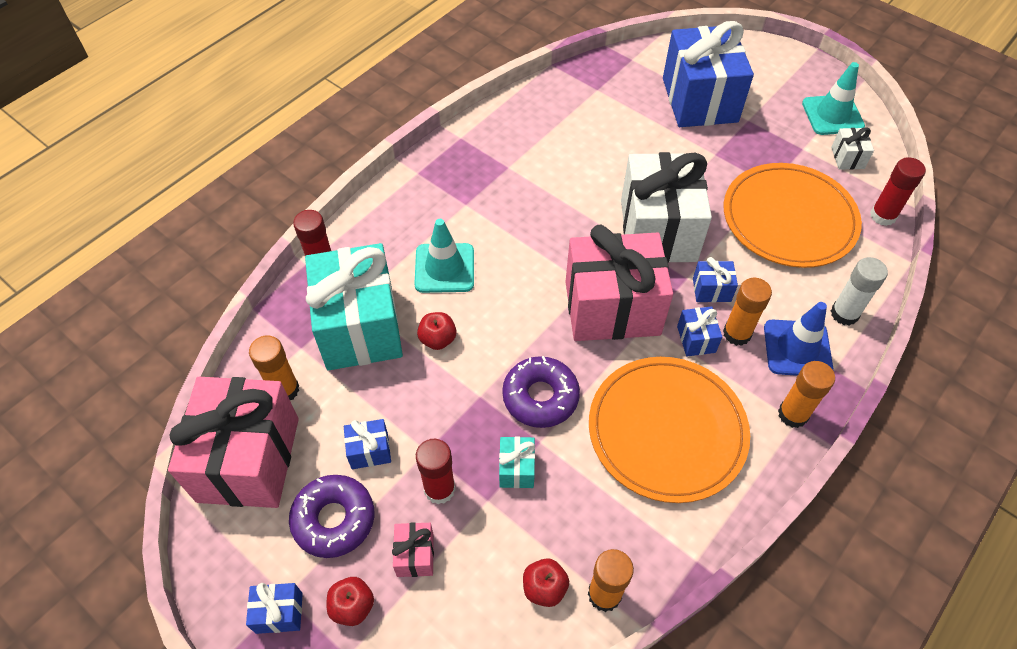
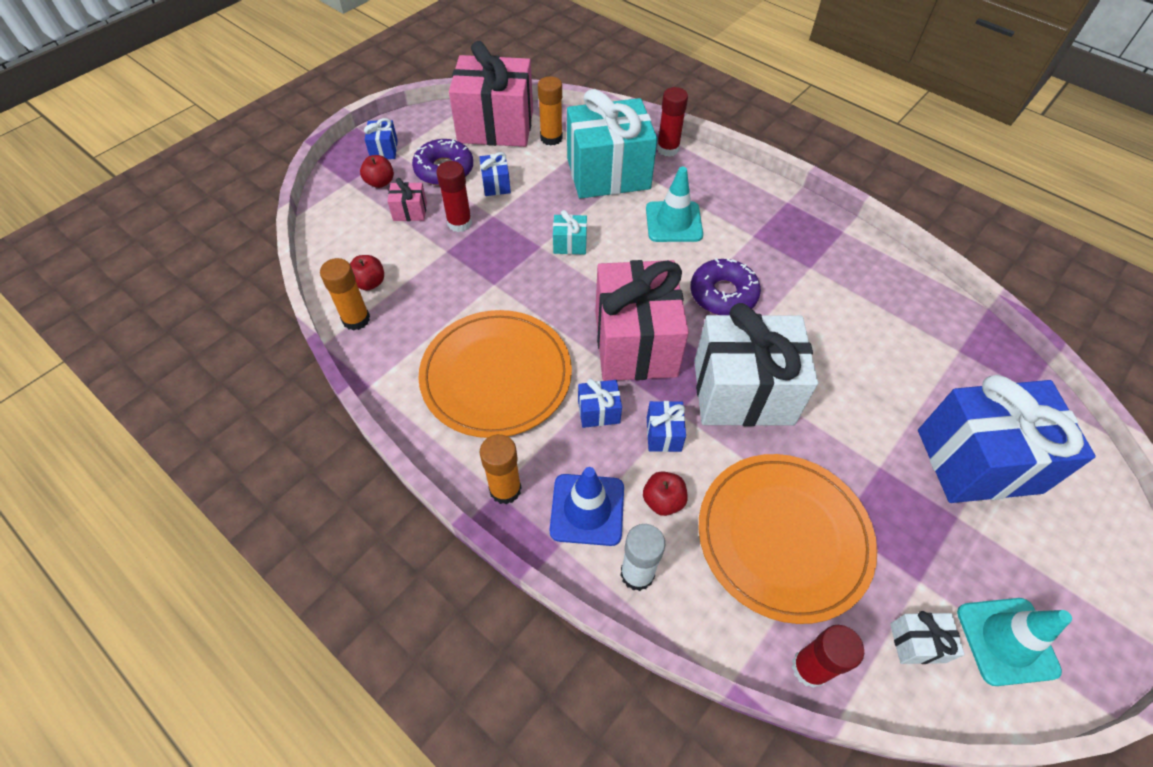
camera: 90 degrees right, 0 degrees up
red apple [417,312,456,350] -> red apple moved to [643,471,688,516]
turquoise gift [499,436,535,488] -> turquoise gift moved to [553,210,587,254]
purple donut [502,356,580,428] -> purple donut moved to [690,258,761,315]
orange glue stick [723,278,772,346] -> none

